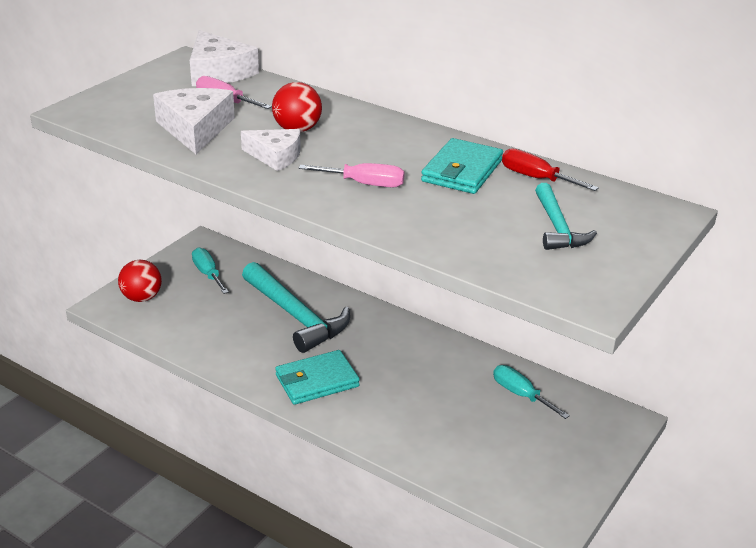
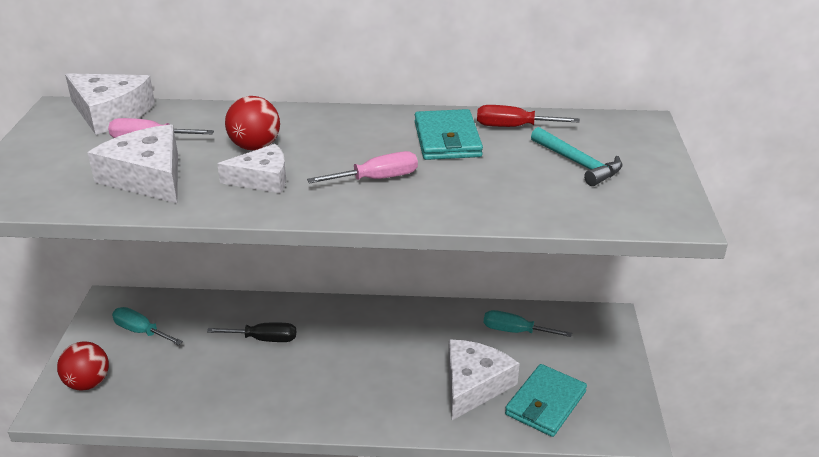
camera: 30 degrees left, 0 degrees up
turquoise hammer [242,262,350,353] -> black screwdriver [207,322,296,342]
turquoise wallet [275,350,360,405] -> turquoise wallet moved to [505,364,587,437]
none -> white cheese [448,340,520,420]

